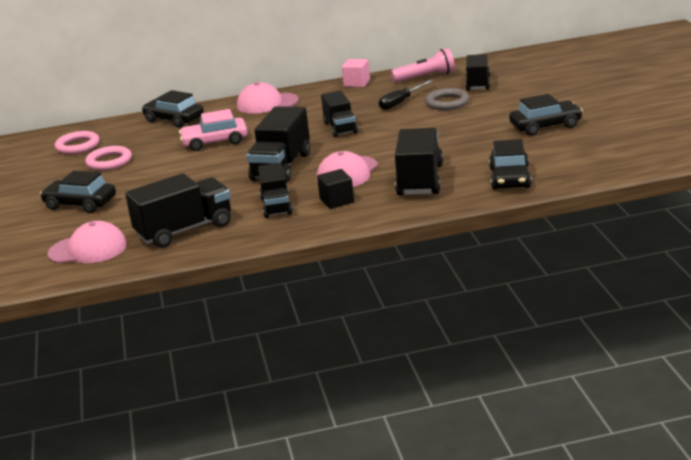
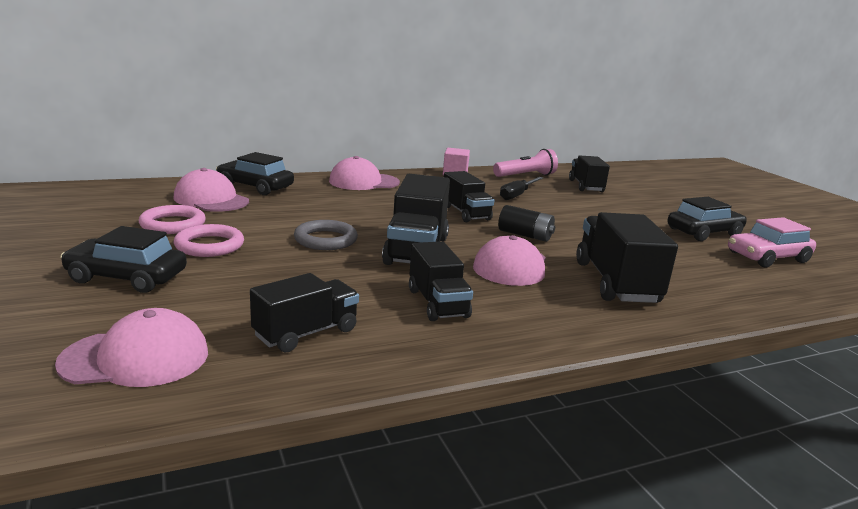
camera: 15 degrees left, 5 degrees down
pink ring [55,131,99,154] -> pink ring moved to [174,224,244,257]
black truck [125,173,231,248] -> black truck [250,273,359,352], size x0.65
pink car [179,109,247,151] -> pink car moved to [728,217,816,267]
black cube [317,169,354,209] -> none
grey ring [425,88,470,110] -> grey ring moved to [294,220,358,250]
black car [489,139,532,190] -> none
none -> pink cap [173,168,249,212]
none -> black battery [498,205,555,242]

